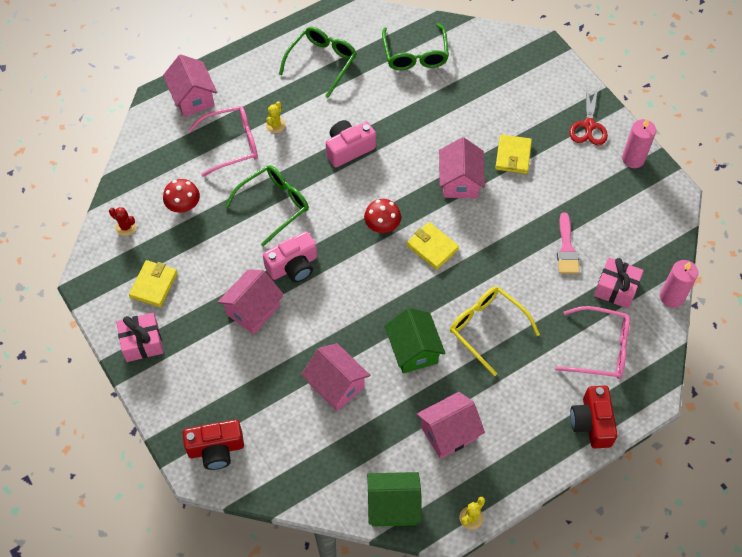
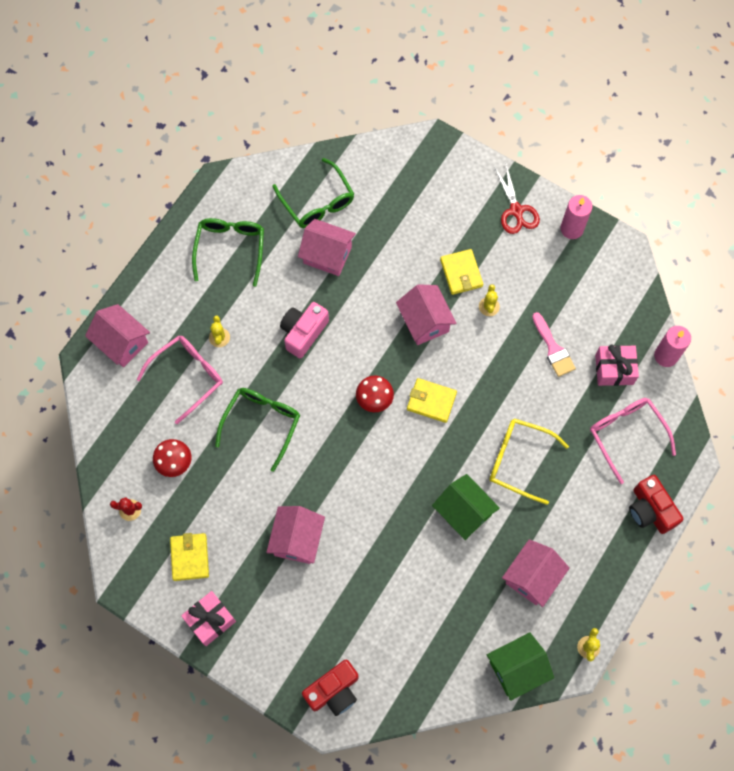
camera: 25 degrees left, 10 degrees up
pink camera [263,231,317,283] -> none
pink house [301,343,370,411] -> pink house moved to [298,219,356,276]
pink glasses [555,306,630,379] -> pink glasses turned 105 degrees counterclockwise [590,398,676,484]
none -> yellow cactus [479,284,500,316]

